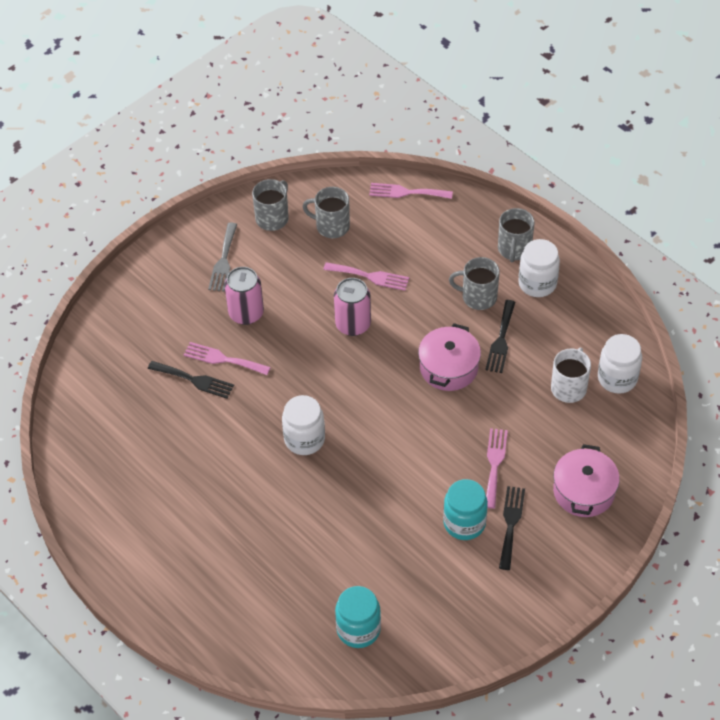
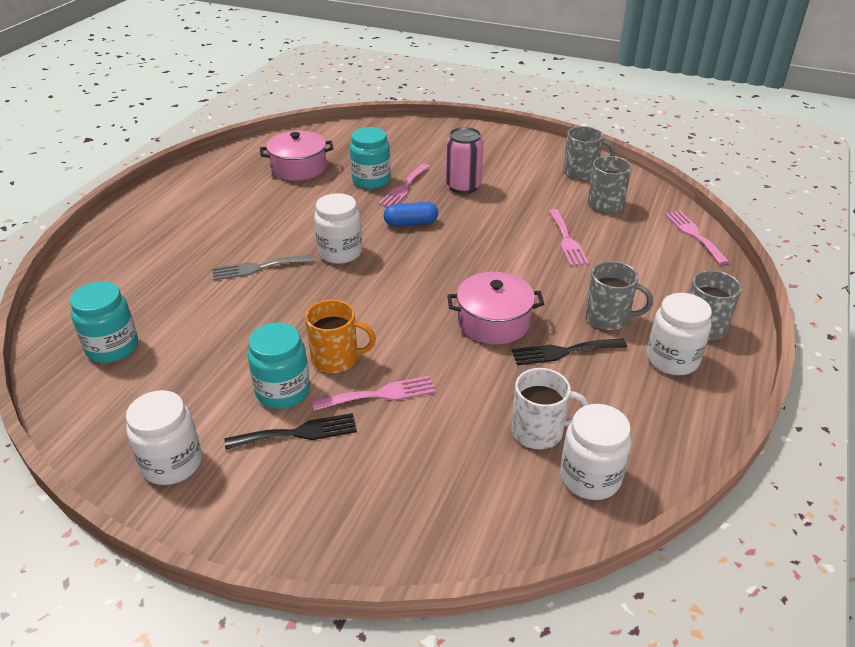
camera: 65 degrees right, 15 degrees down
black fork [148,361,234,399] -> turquoise jar [350,127,391,189]
pink fork [184,342,271,375] -> pink fork turned 150 degrees counterclockwise [378,164,430,207]
grey fork [208,223,237,292] -> grey fork moved to [212,254,315,280]
pink can [334,278,371,336] -> none
grey mug [449,257,500,310] -> grey mug turned 120 degrees clockwise [585,261,653,330]
pink pot [553,444,620,517] -> pink pot moved to [260,130,334,181]
none -> white jar [126,390,202,485]
none -> orange mug [305,300,376,373]
none -> blue capsule [384,202,438,227]

